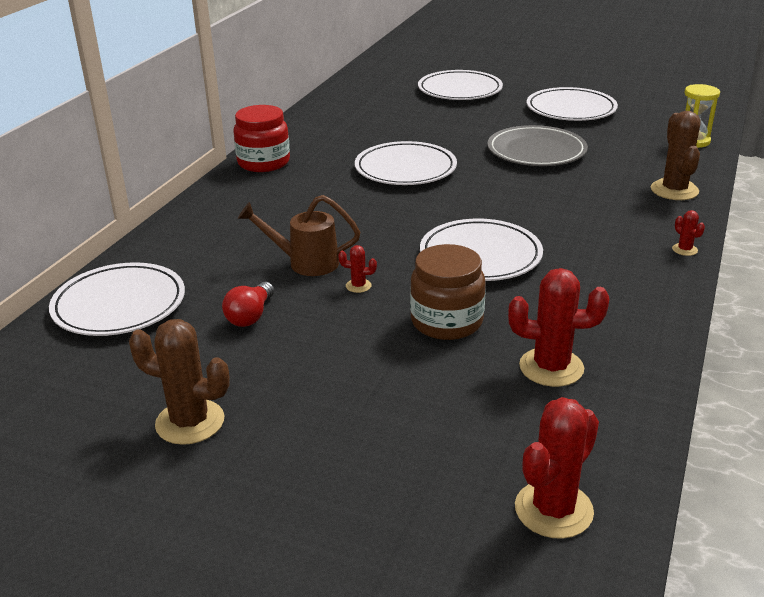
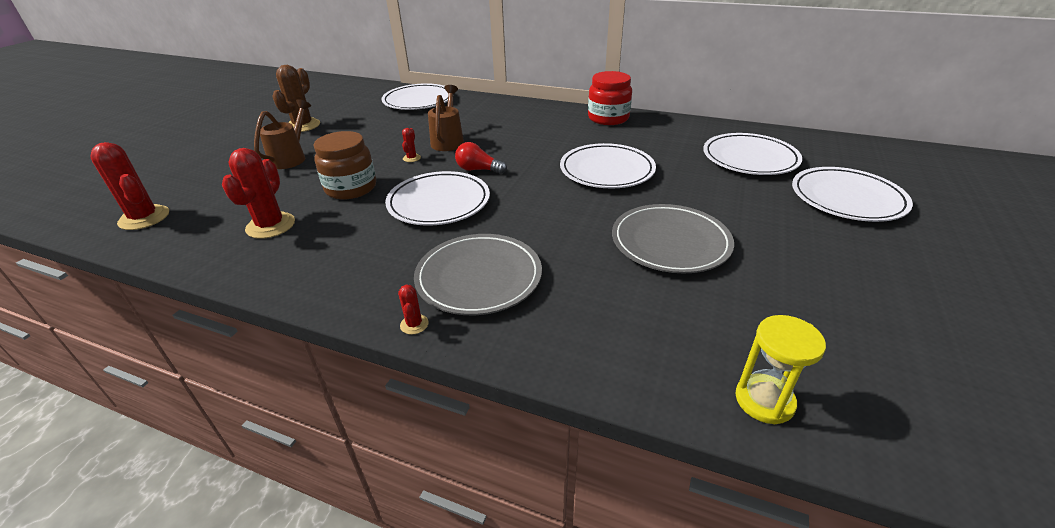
camera: 90 degrees right, 5 degrees up
red light bulb [222,282,274,327] -> red light bulb moved to [455,142,507,174]
white plate [527,87,618,121] -> white plate moved to [703,133,802,175]
brown cactus [651,111,700,200] -> none
red cactus [672,210,705,256] -> red cactus turned 75 degrees counterclockwise [398,285,429,335]
none -> brown watering can [254,99,311,169]
none -> grey plate [414,234,542,315]

